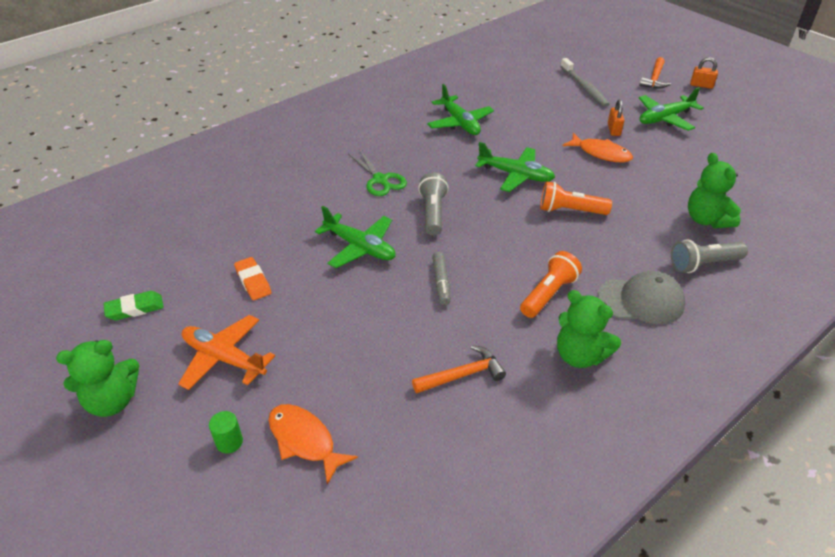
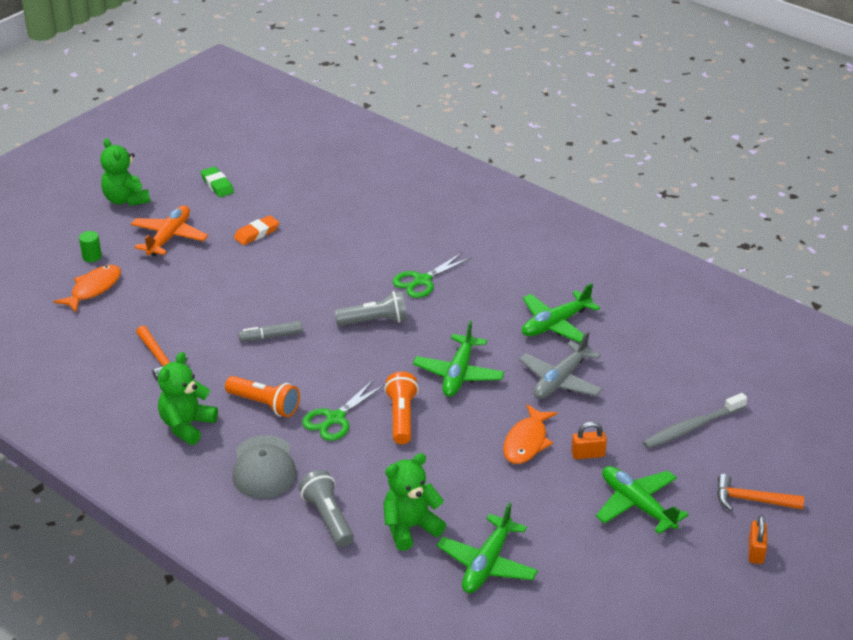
camera: 80 degrees right, 5 degrees down
green plane [315,206,395,268] -> green plane moved to [437,502,538,593]
none -> green scissors [302,380,385,441]
none -> grey plane [519,331,602,399]

